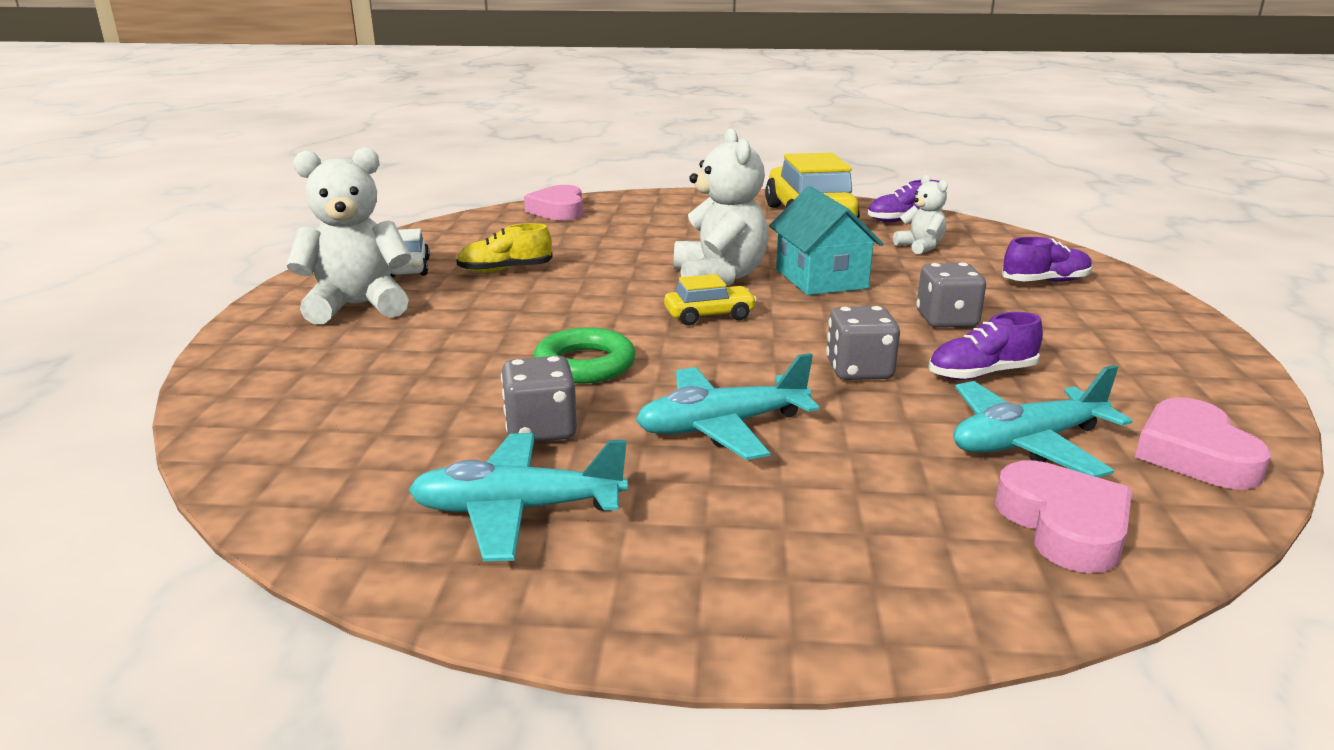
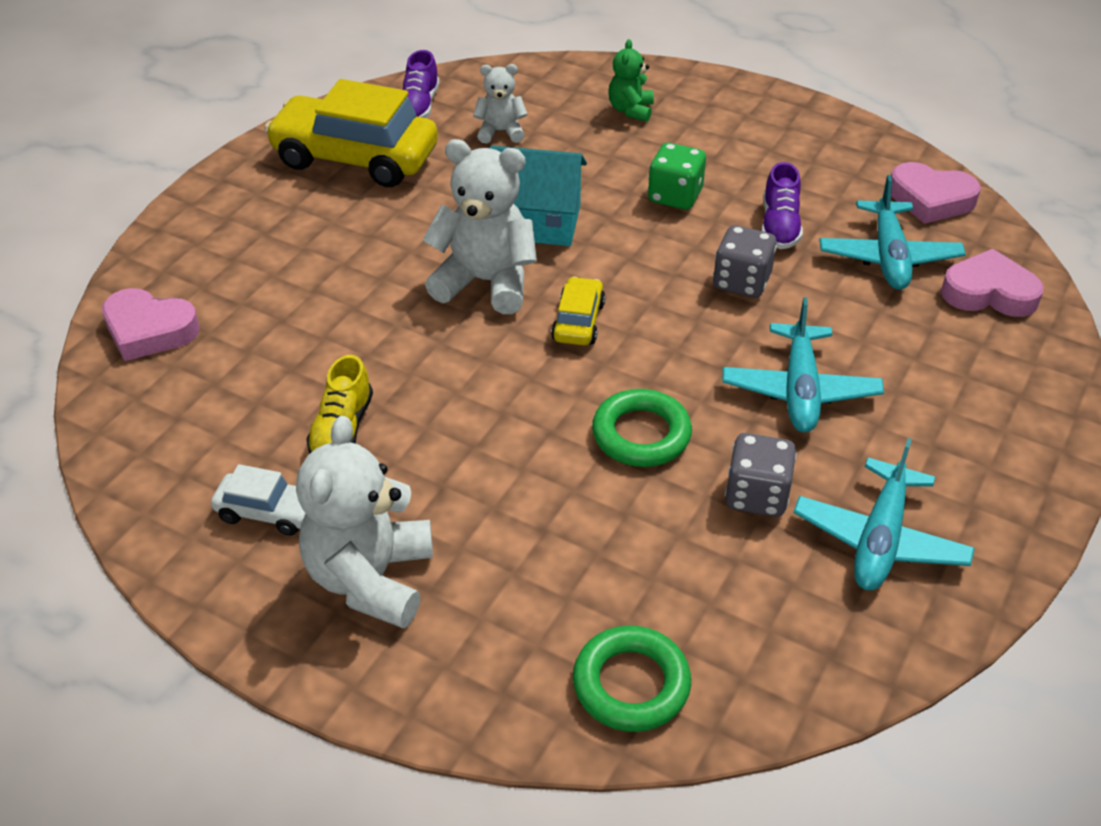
camera: 65 degrees left, 20 degrees up
grey dice [916,263,986,327] -> green dice [648,143,706,210]
purple shoe [1002,237,1093,282] -> green teddy bear [609,39,654,122]
none -> green ring [573,625,691,732]

